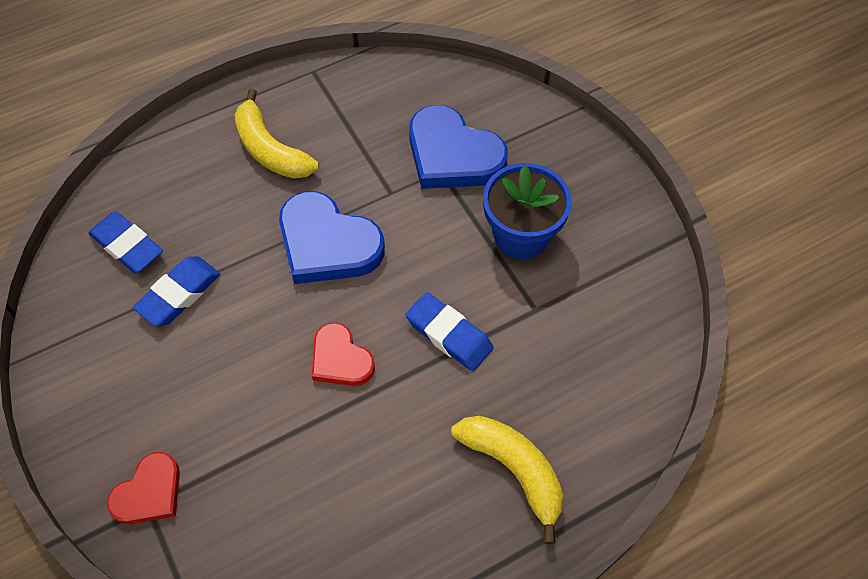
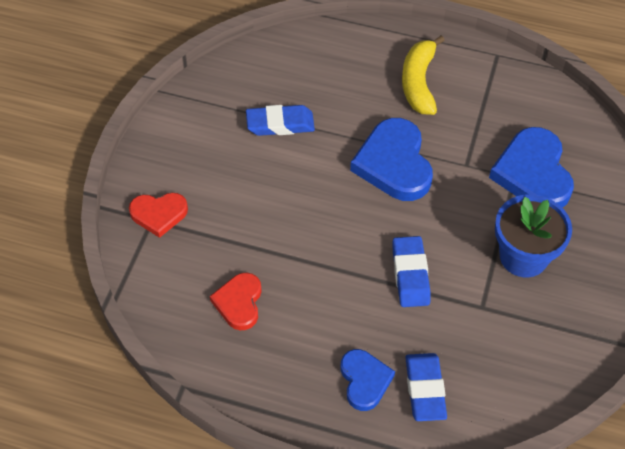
camera: 45 degrees right, 5 degrees down
blue eraser [88,211,163,273] -> blue eraser moved to [405,353,447,421]
red heart [312,323,375,386] -> red heart moved to [210,272,262,330]
yellow banana [451,416,563,544] -> blue heart [340,349,395,411]

